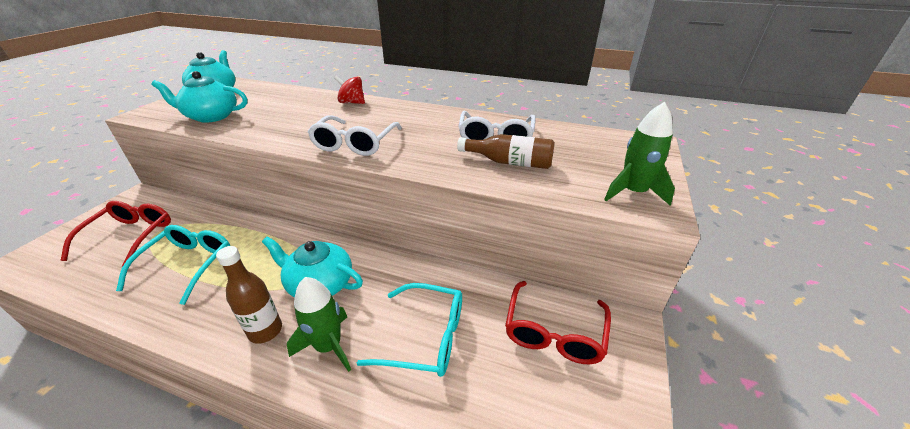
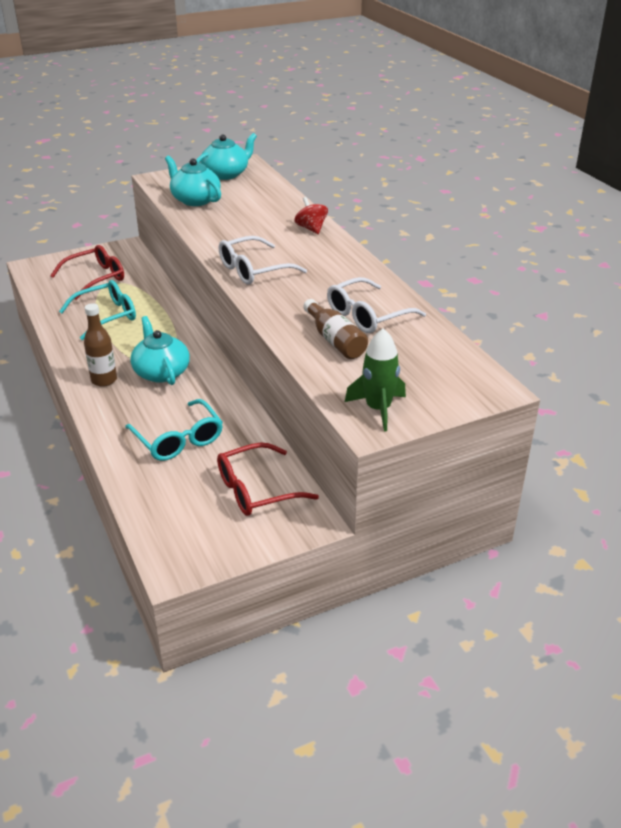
camera: 45 degrees right, 0 degrees up
green rocket [287,277,351,372] -> none

